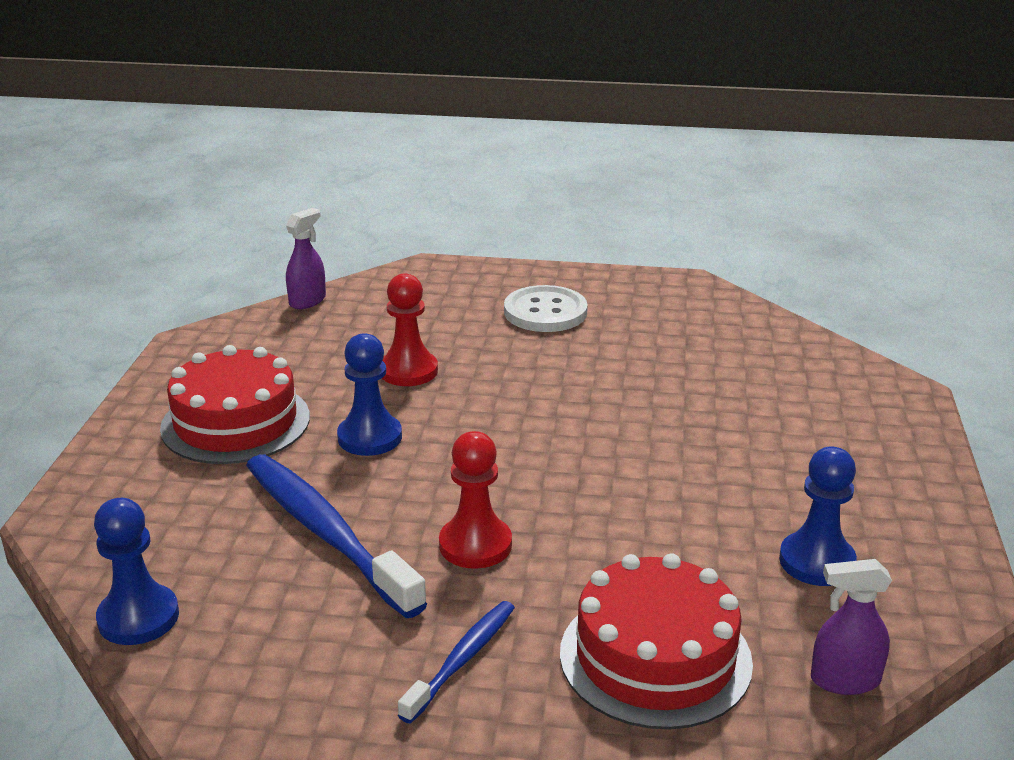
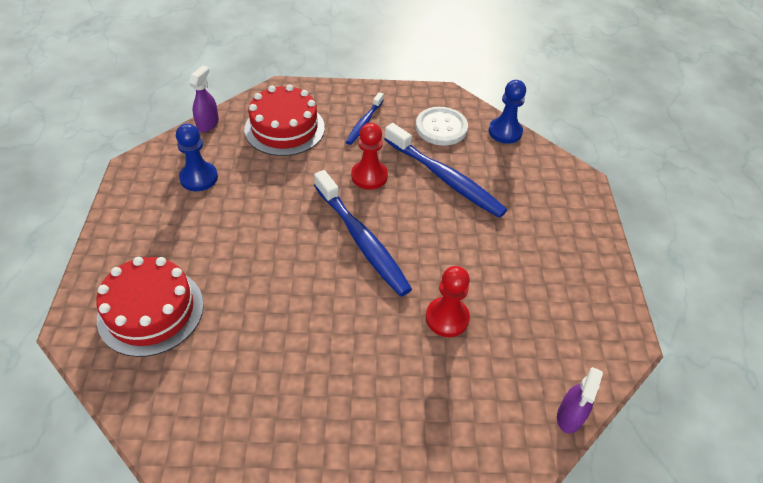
camera: 170 degrees right, 20 degrees up
red cake [160,345,310,464] -> red cake moved to [96,257,204,357]
blue pawn [337,333,402,456] -> none
white button [504,285,588,332] -> white button moved to [416,107,468,146]
purple spray bottle [811,559,892,695] -> purple spray bottle turned 60 degrees counterclockwise [189,65,219,132]
none -> blue toothbrush [314,170,412,297]

